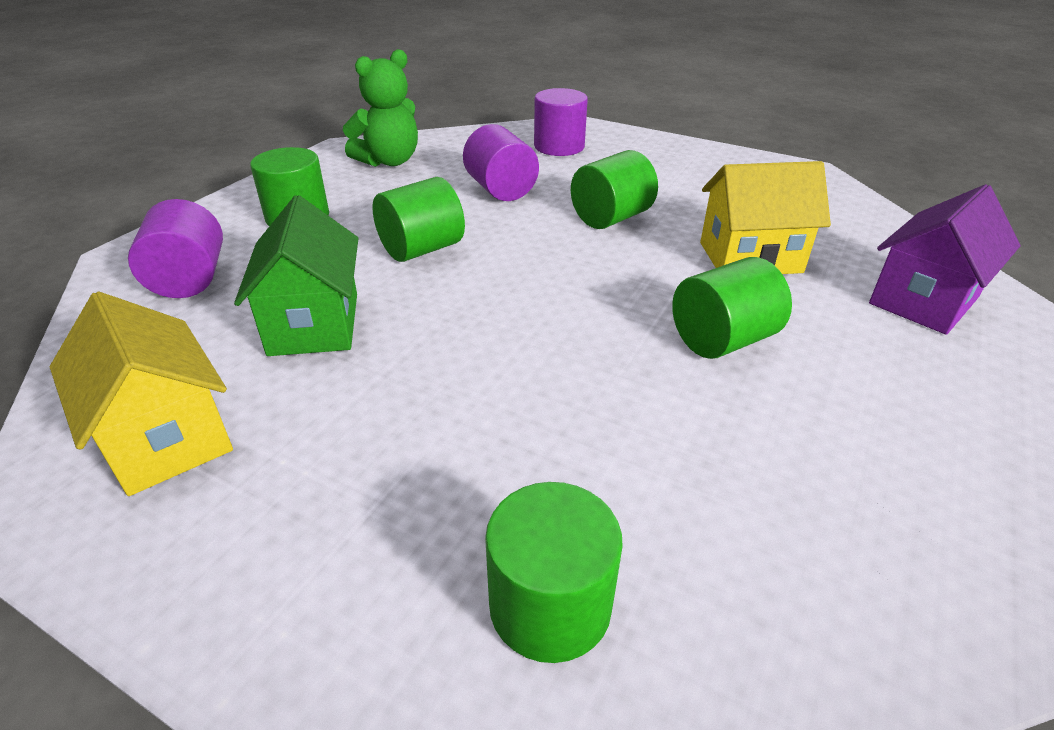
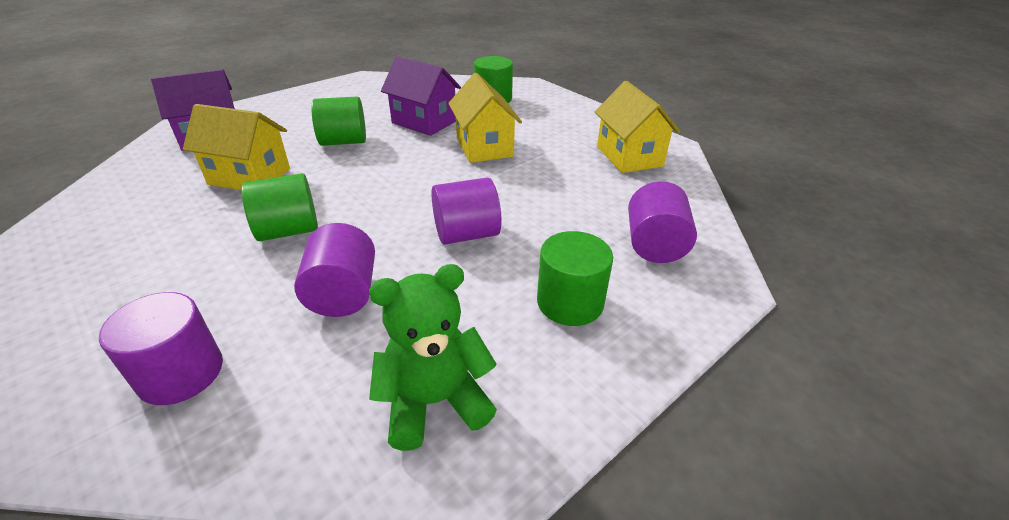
camera: 160 degrees left, 0 degrees up
green house [234,195,359,356] -> none
green cylinder [372,177,465,262] -> purple cylinder [431,177,502,245]
none -> purple house [381,56,461,136]
none -> yellow house [448,73,522,163]

